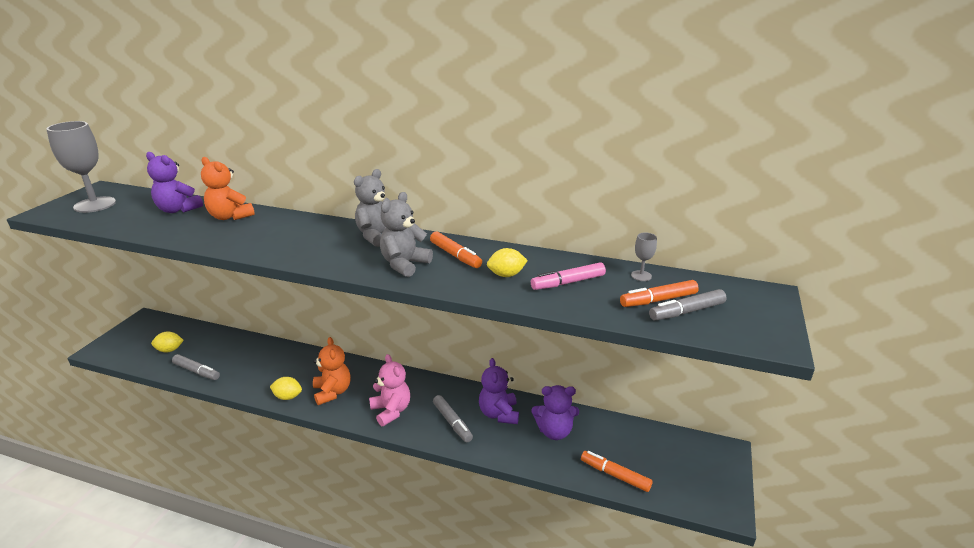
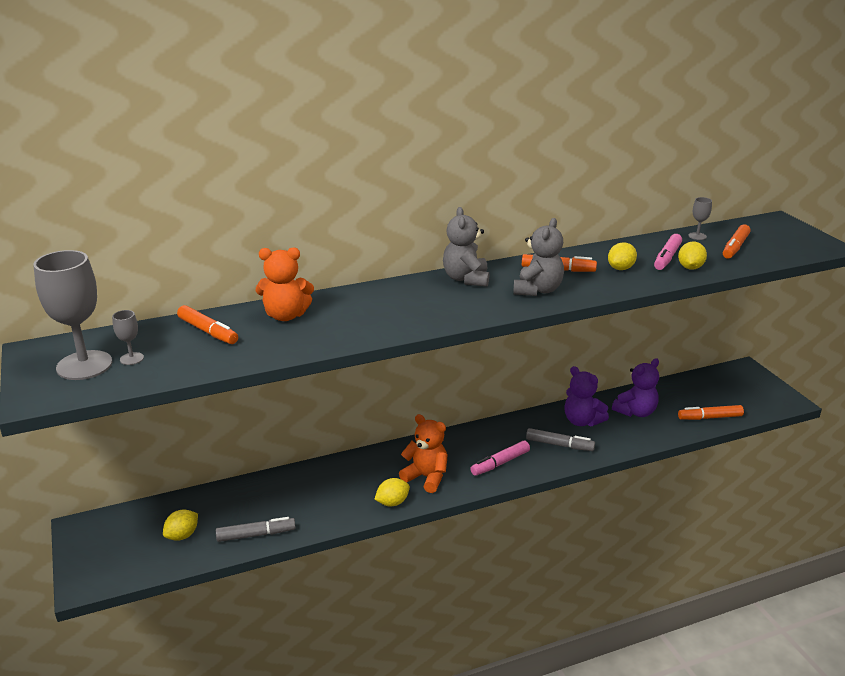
camera: 40 degrees left, 0 degrees up
purple teddy bear [146,152,203,213] -> orange marker [177,305,238,344]
pink teddy bear [369,354,410,426] -> pink marker [470,441,530,476]
grey teddy bear [380,192,433,277] -> grey teddy bear turned 150 degrees counterclockwise [513,218,564,296]
grey marker [649,289,727,321] -> none
none -> grey goblet [112,310,144,365]
none -> yellow lemon [678,242,707,270]

